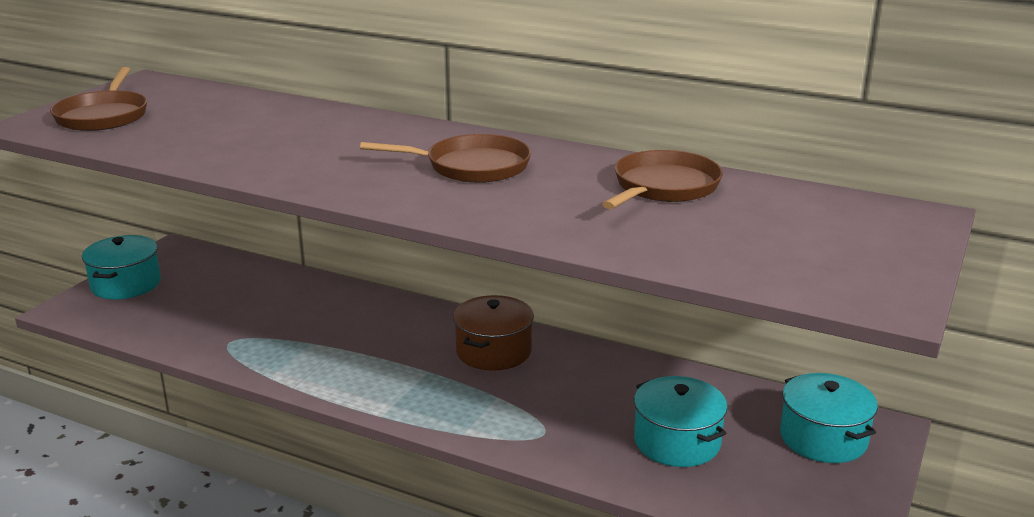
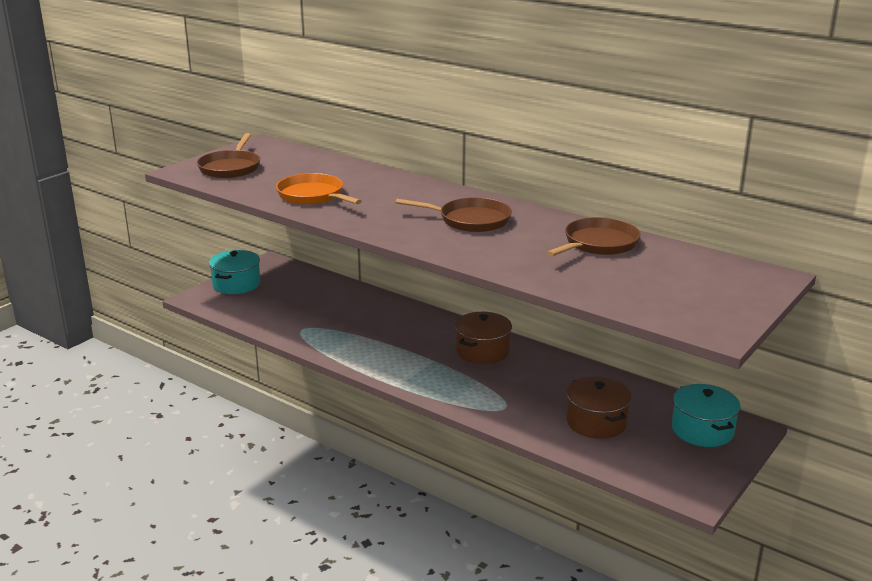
camera: 10 degrees right, 0 degrees up
turquoise pot [634,376,727,467] -> brown pot [566,377,632,439]
none -> orange pan [276,173,362,205]

